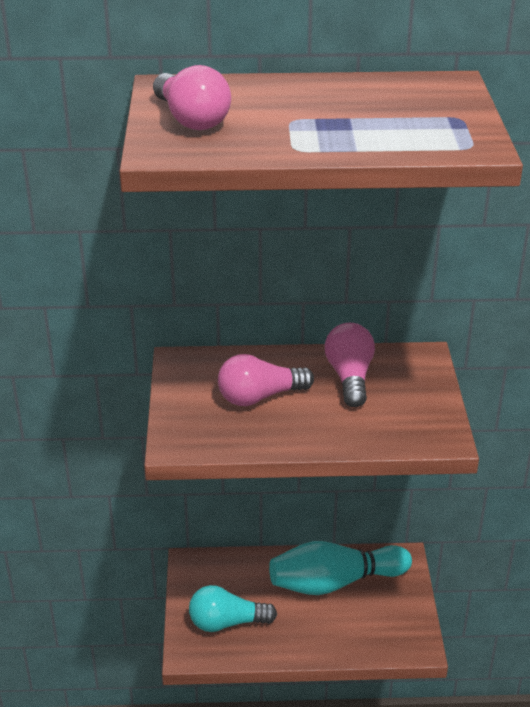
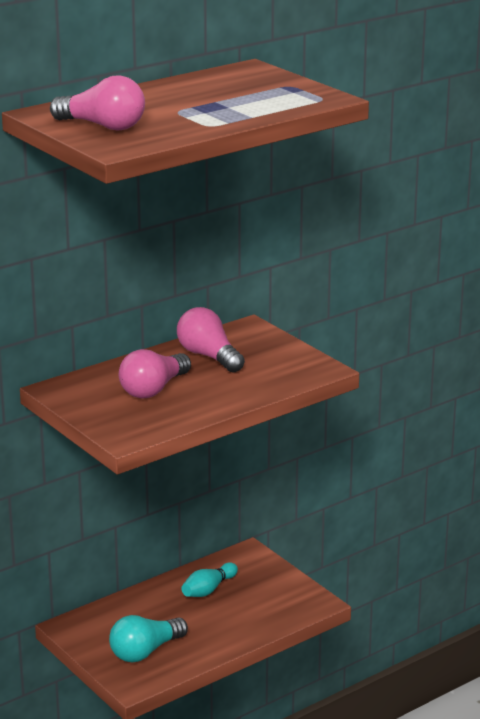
camera: 35 degrees left, 10 degrees down
turquoise bowling pin [269,541,412,595] -> turquoise bowling pin [181,563,238,597], size x0.51

